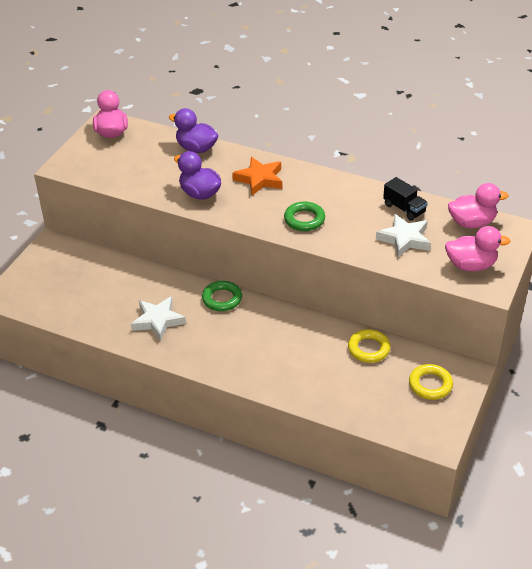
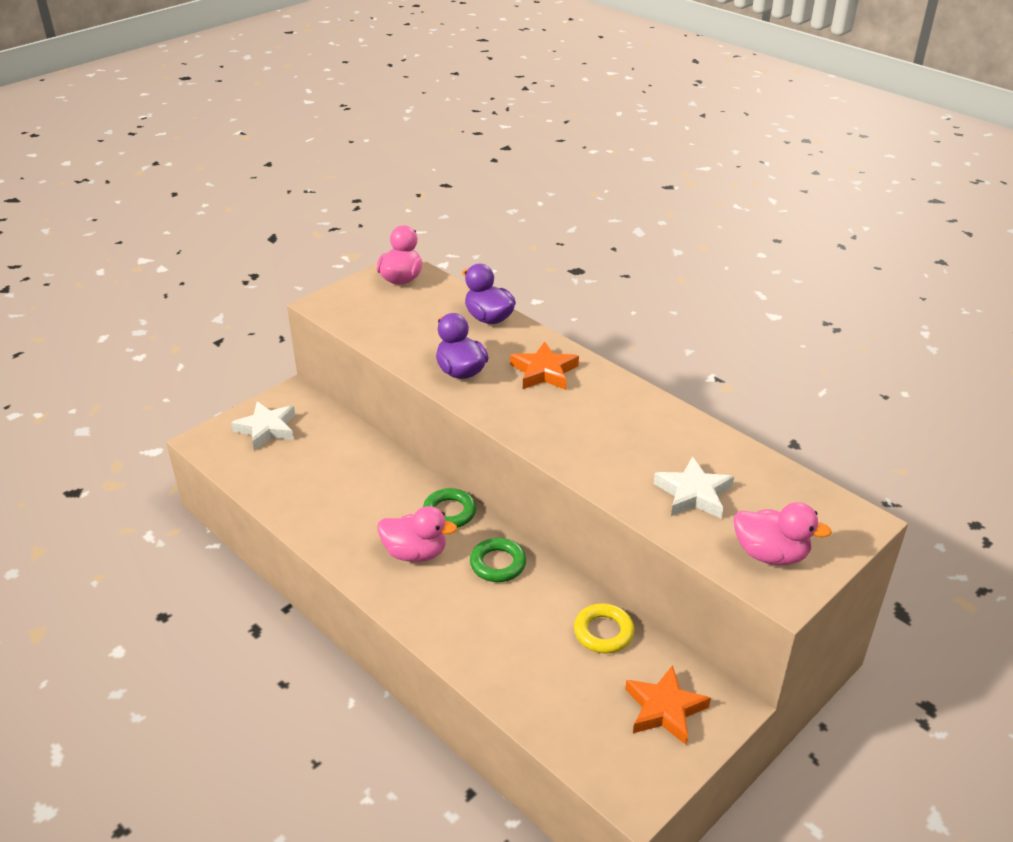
camera: 20 degrees right, 5 degrees down
white star [131,296,186,341] -> white star moved to [231,401,295,450]
green ring [284,201,325,231] -> green ring moved to [470,538,526,582]
black truck [383,177,428,221] -> none
yellow ring [409,364,453,400] -> orange star [625,665,711,745]
pink duck [448,183,509,228] -> pink duck moved to [378,506,457,562]

